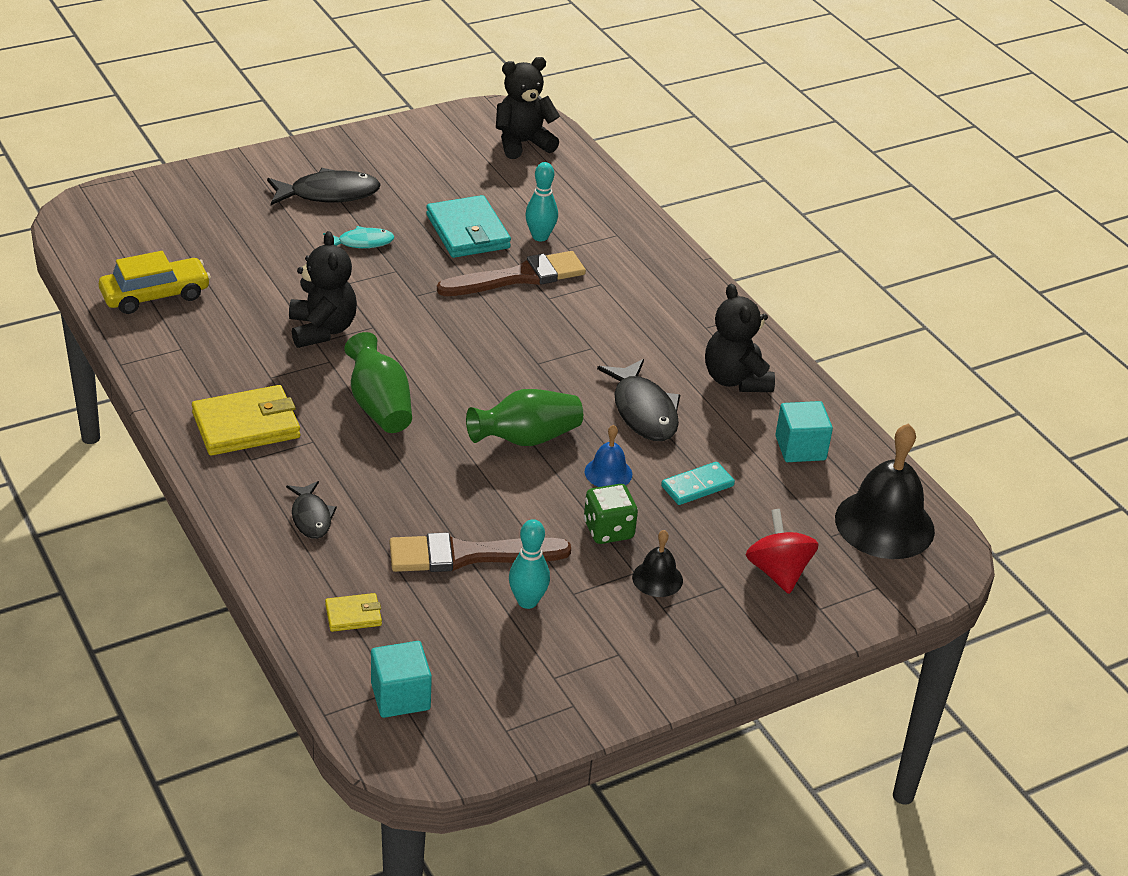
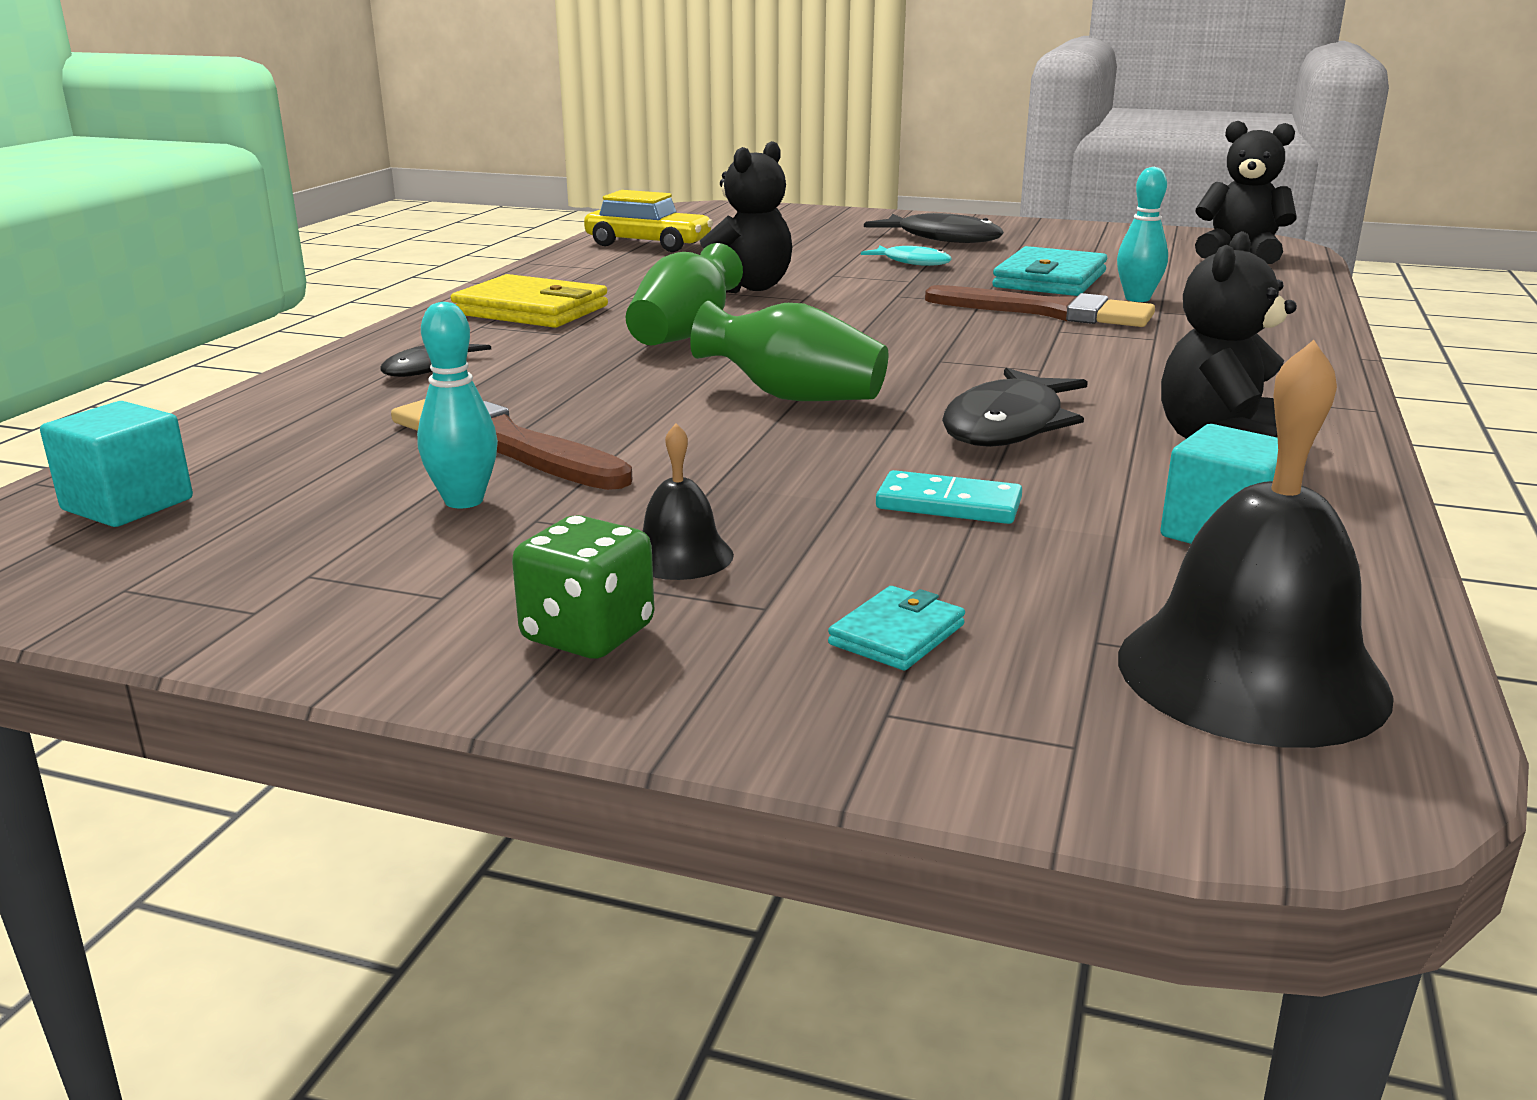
camera: 50 degrees right, 15 degrees down
yellow wallet [325,593,382,632] -> none
green dice [584,484,638,544] -> green dice moved to [512,515,654,658]
blue bell [585,425,632,487] -> none
red spinning top [746,509,819,594] -> turquoise wallet [828,586,965,670]

